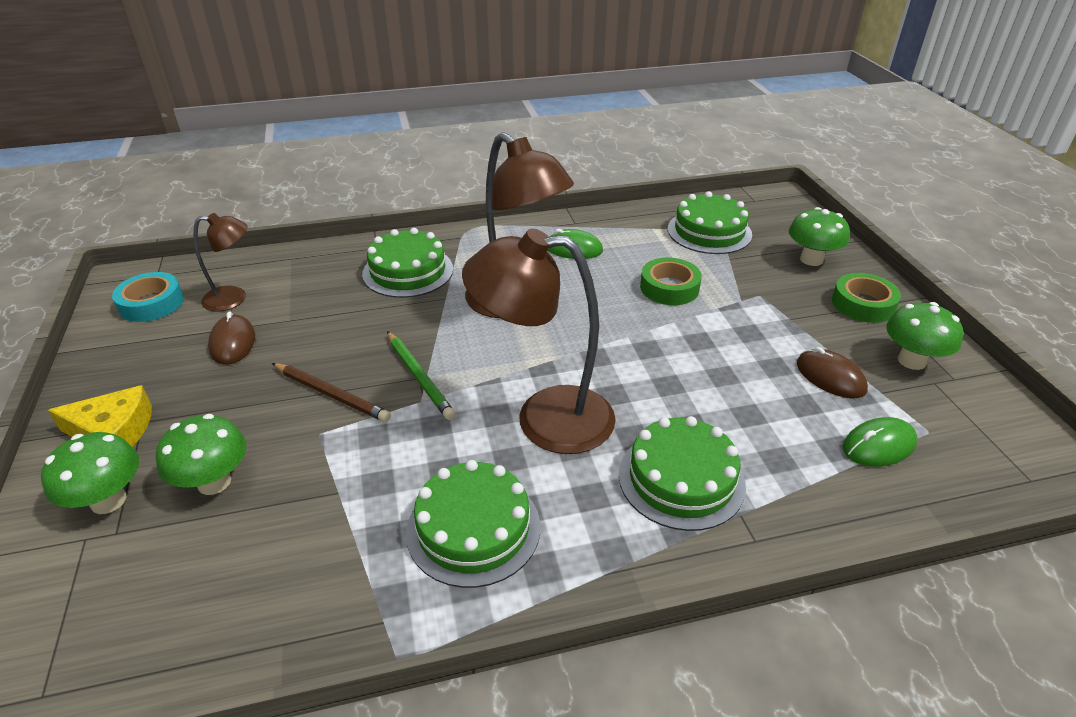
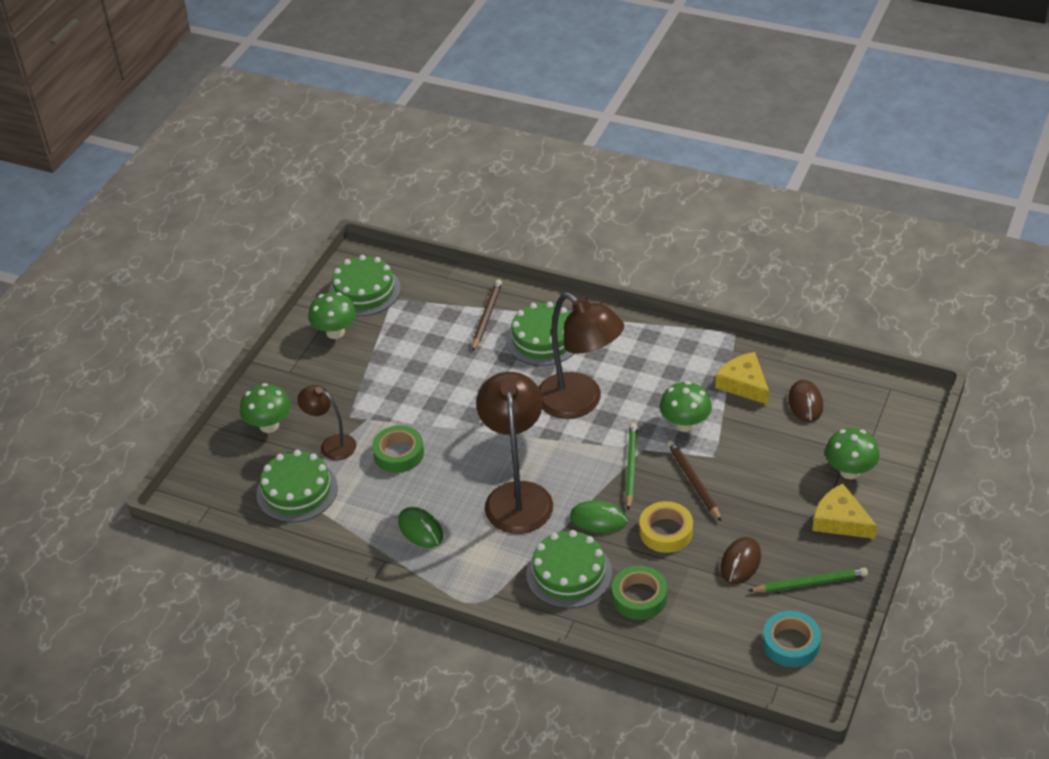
camera: 140 degrees left, 5 degrees up
green mushroom [156,414,246,495] -> green mushroom moved to [660,381,712,432]
brown lamp [193,213,248,312] -> brown lamp moved to [297,385,356,460]
green cake [406,460,540,588] -> green cake moved to [328,255,401,316]
brown mouse [797,347,868,399] -> brown mouse moved to [788,380,823,422]
green tape [832,273,901,323] -> green tape moved to [612,565,667,620]
green mouse [843,417,918,467] -> green mouse moved to [570,500,627,533]
none -> brown pencil [472,279,502,352]
none -> yellow tape [639,501,693,553]
none -> yellow cheese [715,352,769,405]
none -> green pencil [748,567,868,593]

